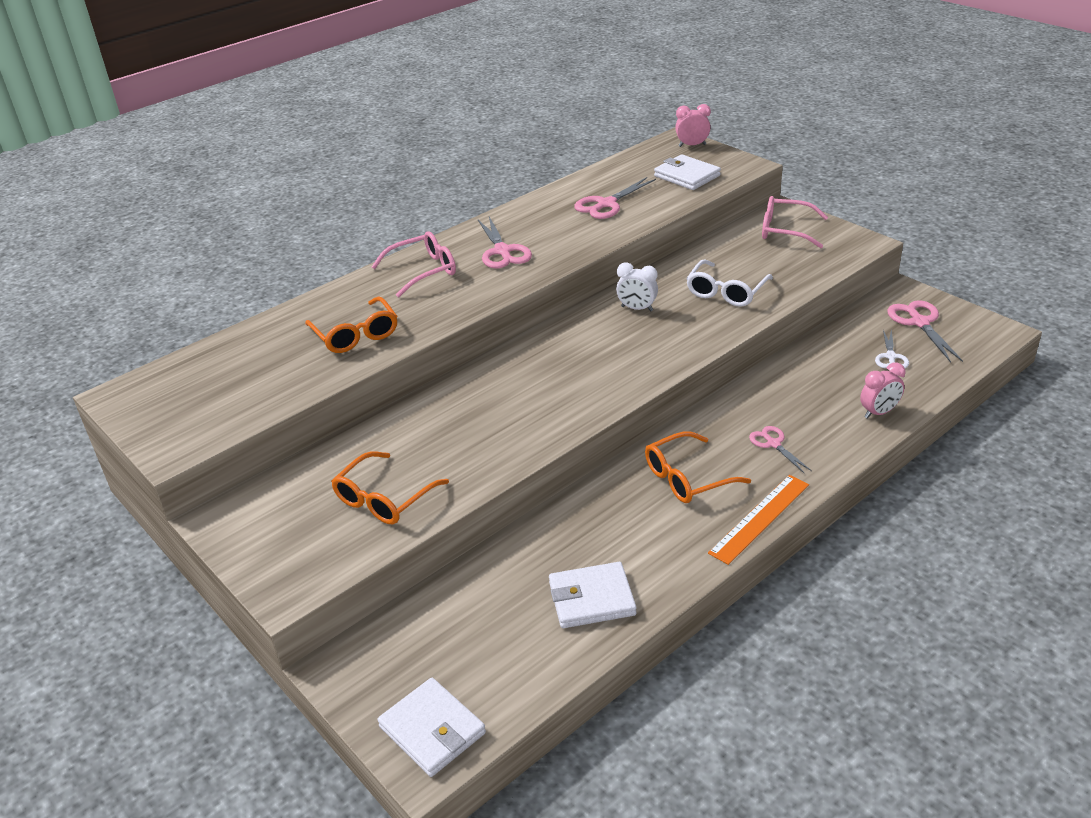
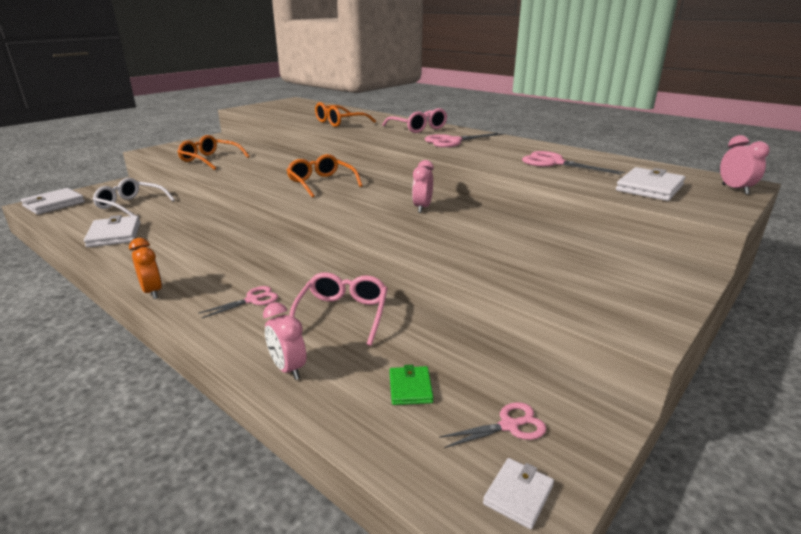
camera: 80 degrees right, 10 degrees down
white clock [616,262,658,311] -> pink clock [412,160,434,213]
orange glasses [645,431,751,503] -> orange glasses moved to [286,154,362,198]
white glasses [686,259,773,307] -> white glasses moved to [92,178,175,216]
orange ruler [708,475,809,565] -> orange clock [129,238,162,299]
pink glasses [762,196,828,248] -> pink glasses moved to [289,272,388,346]
white scissors [875,329,909,368] -> green wallet [390,365,434,405]
pink scissors [887,300,963,363] -> pink scissors [439,402,546,448], size x0.62
none -> white wallet [483,458,554,529]

